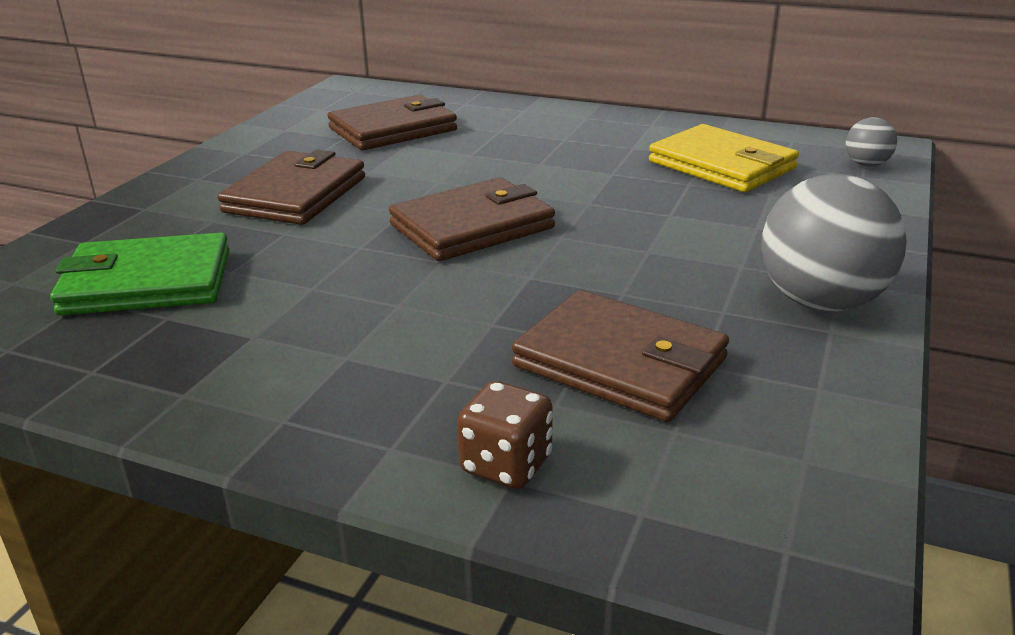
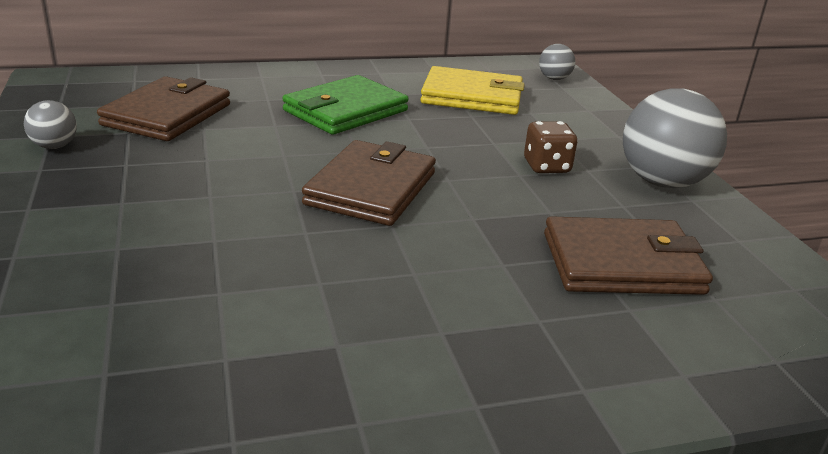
camera: 40 degrees left, 0 degrees up
green wallet [50,232,230,315] -> green wallet moved to [282,75,409,135]
brown wallet [218,150,365,225] -> none
brown dice [457,381,553,489] -> brown dice moved to [524,121,578,173]
none -> grey ball [24,100,77,149]

